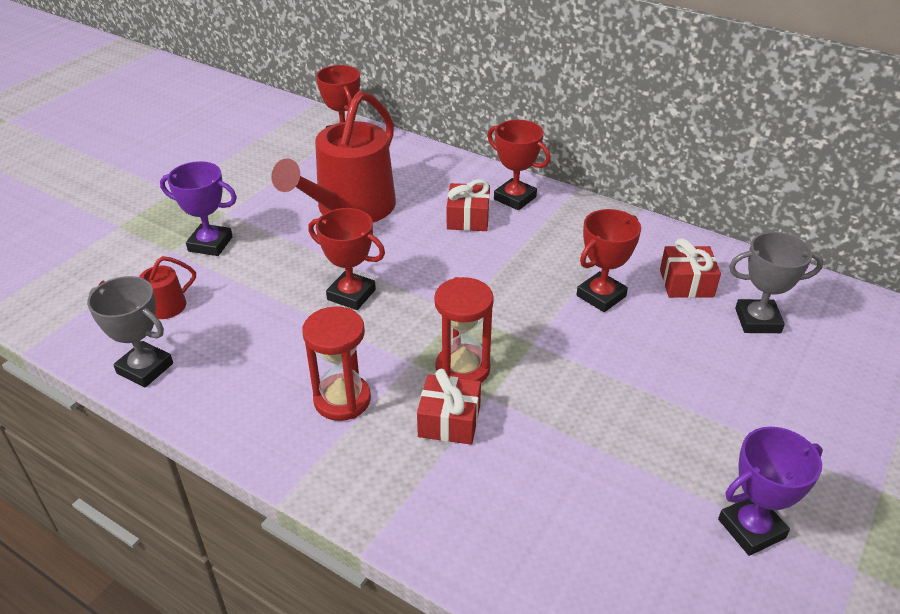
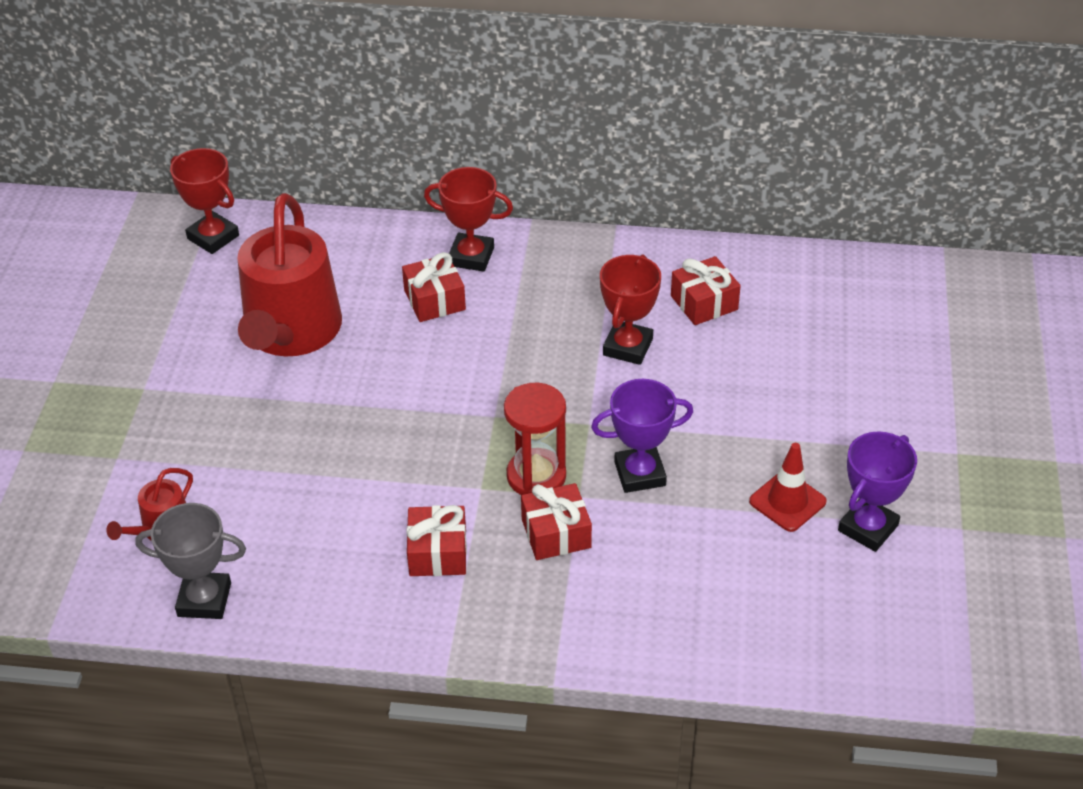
camera: 25 degrees left, 5 degrees up
purple trophy [160,161,237,256] -> purple trophy moved to [591,379,693,493]
red hourglass [302,307,371,421] -> red gift [407,505,467,576]
red trophy [308,208,385,310] -> none
grey trophy [729,232,823,333] -> none
none -> red traffic cone [749,443,827,532]

